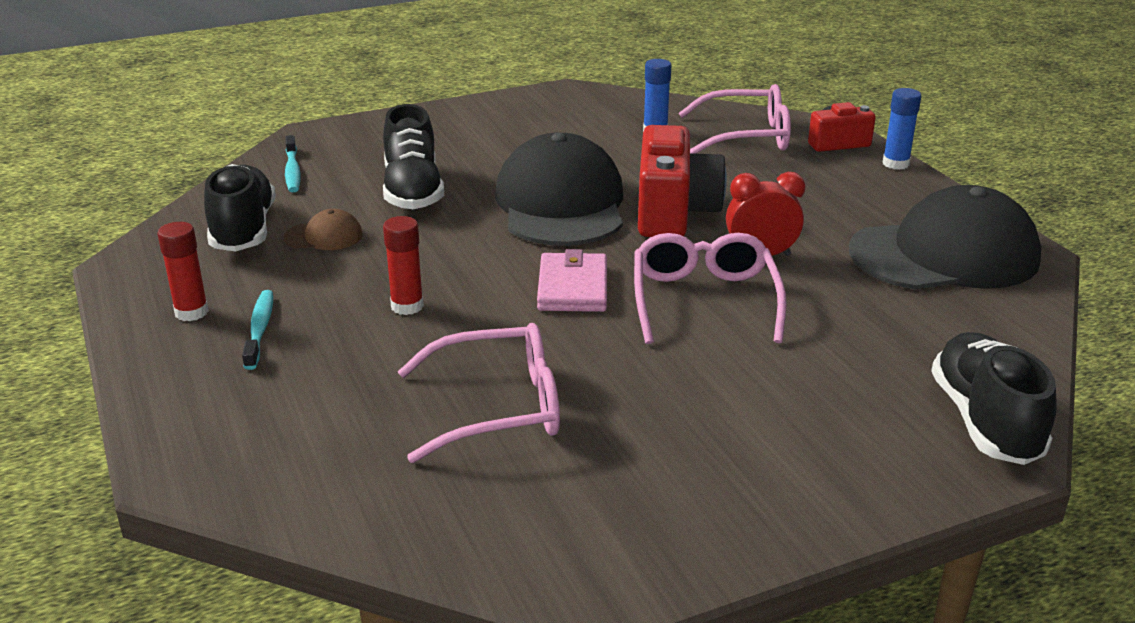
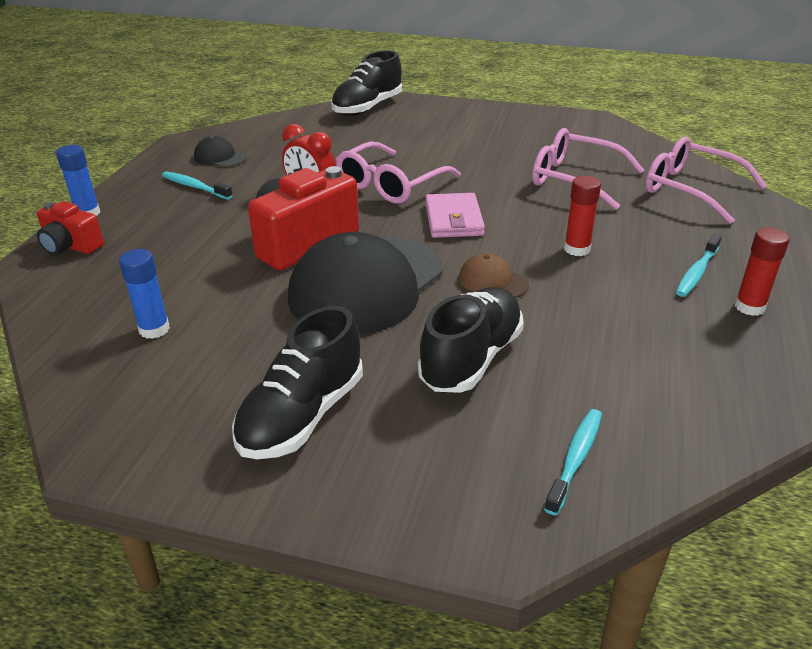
camera: 140 degrees left, 5 degrees up
black shoe [204,164,276,251] -> black shoe moved to [232,306,363,459]
brown cap [284,209,363,250] -> brown cap moved to [459,253,529,298]
pink wallet [537,249,607,312] -> pink wallet turned 45 degrees counterclockwise [425,193,485,238]
pink glasses [679,84,791,154] -> pink glasses moved to [645,136,767,224]
black cap [849,185,1041,289] -> black cap [194,136,247,167], size x0.42
none -> turquoise toothbrush [162,172,233,200]

